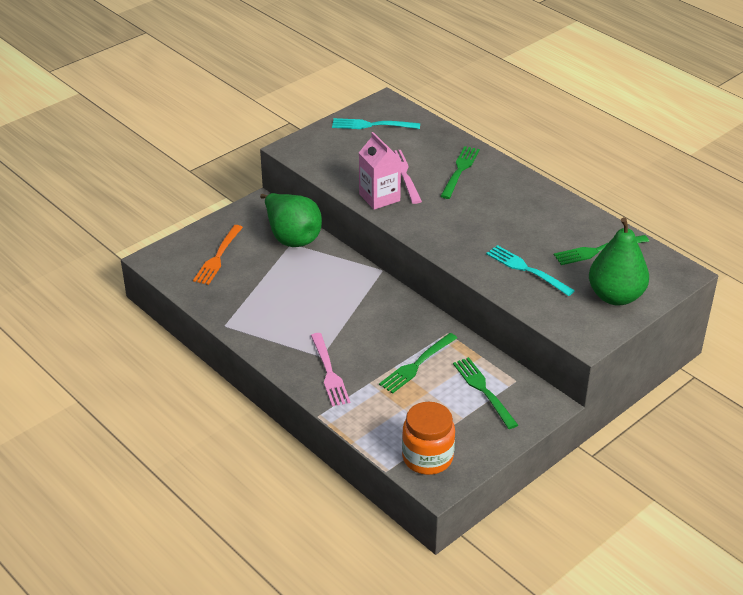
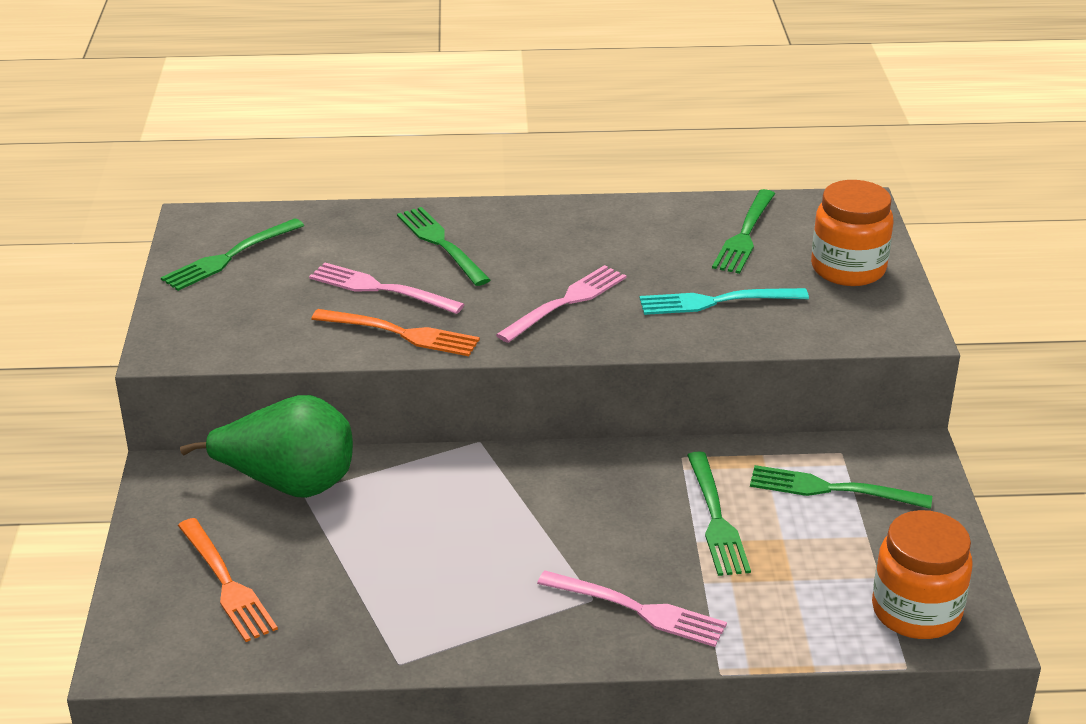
camera: 50 degrees left, 5 degrees down
turquoise fork [332,118,420,129] -> green fork [161,218,304,291]
pink carton [359,132,401,210] -> orange fork [311,309,480,356]
green pear [589,217,649,305] -> orange jar [811,180,893,286]
none -> pink fork [496,265,626,343]

